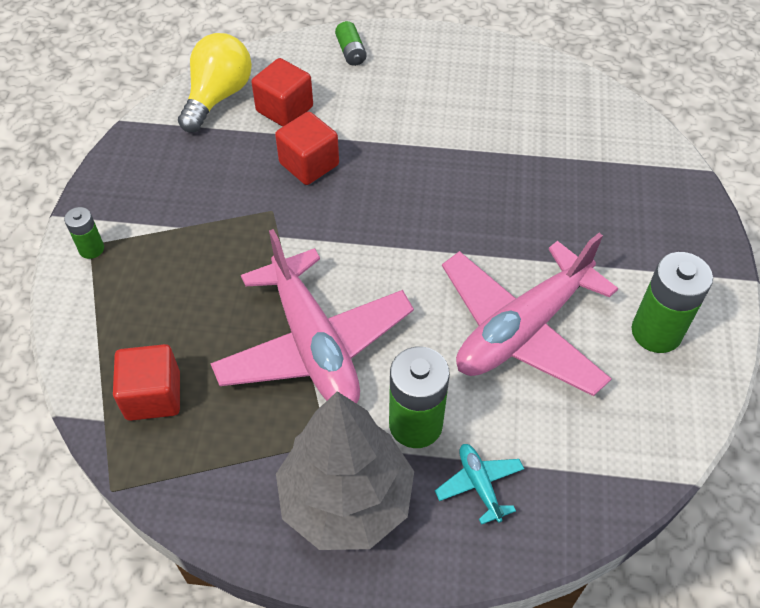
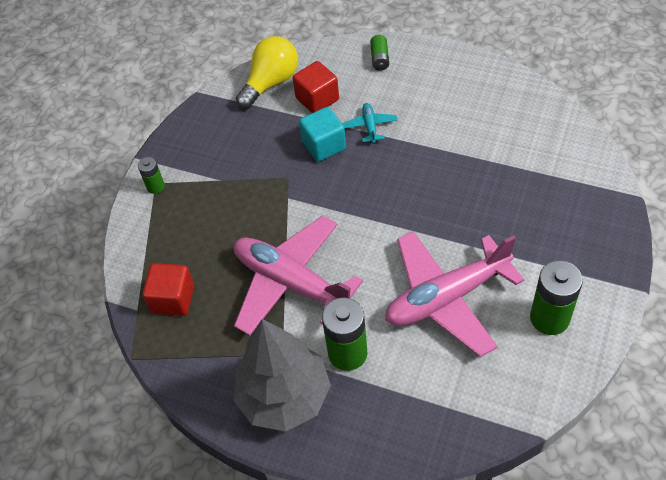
camera: 20 degrees right, 0 degrees up
pink plane [210,229,414,404] -> pink plane turned 135 degrees clockwise [234,216,363,336]
red cube [275,112,339,185] -> turquoise cube [299,107,346,162]
turquoise plane [435,444,524,525] -> turquoise plane moved to [342,103,398,143]

